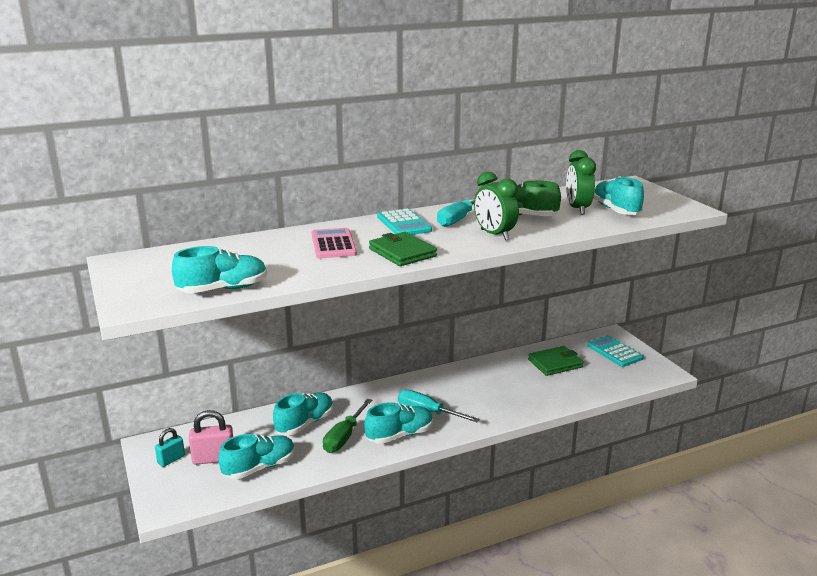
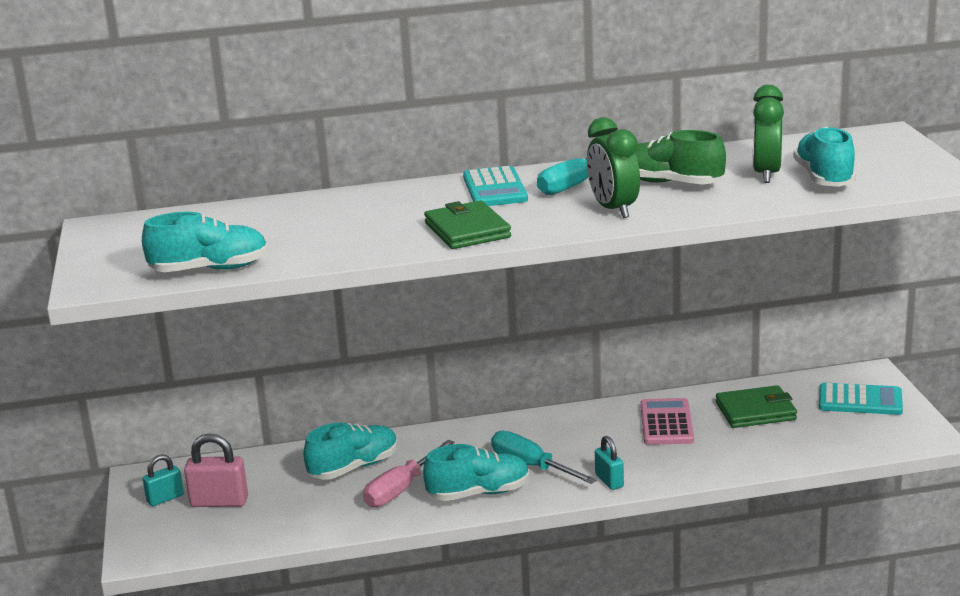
camera: 15 degrees right, 0 degrees up
turquoise shoe [218,434,295,479] -> none
pink calculator [312,228,357,258] -> pink calculator moved to [640,398,694,445]
green screwdriver [323,399,372,453] -> pink screwdriver [363,440,455,508]
turquoise calculator [587,336,644,367] -> turquoise calculator turned 120 degrees clockwise [819,383,903,415]
none -> turquoise padlock [595,436,624,490]

